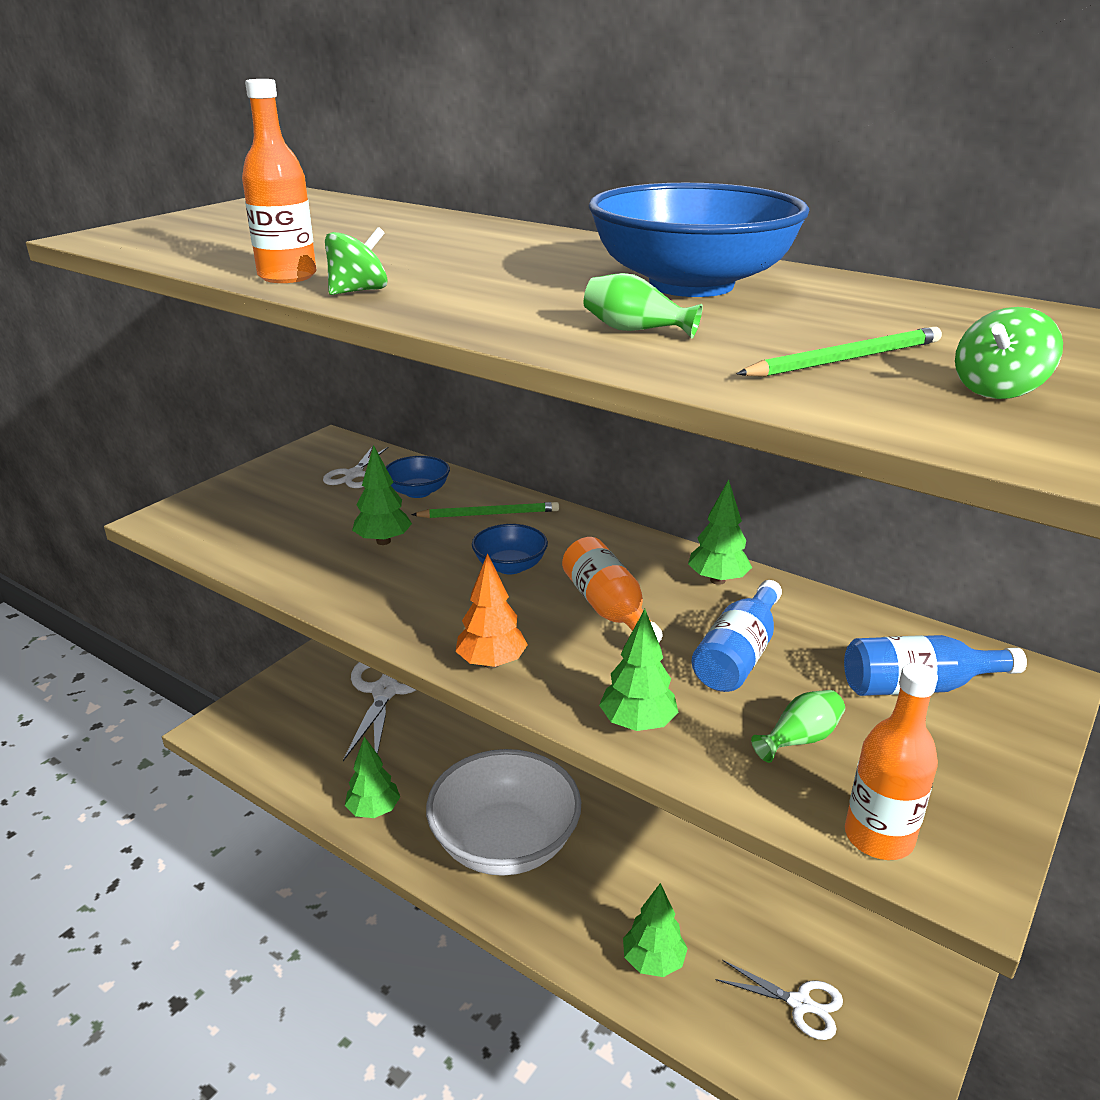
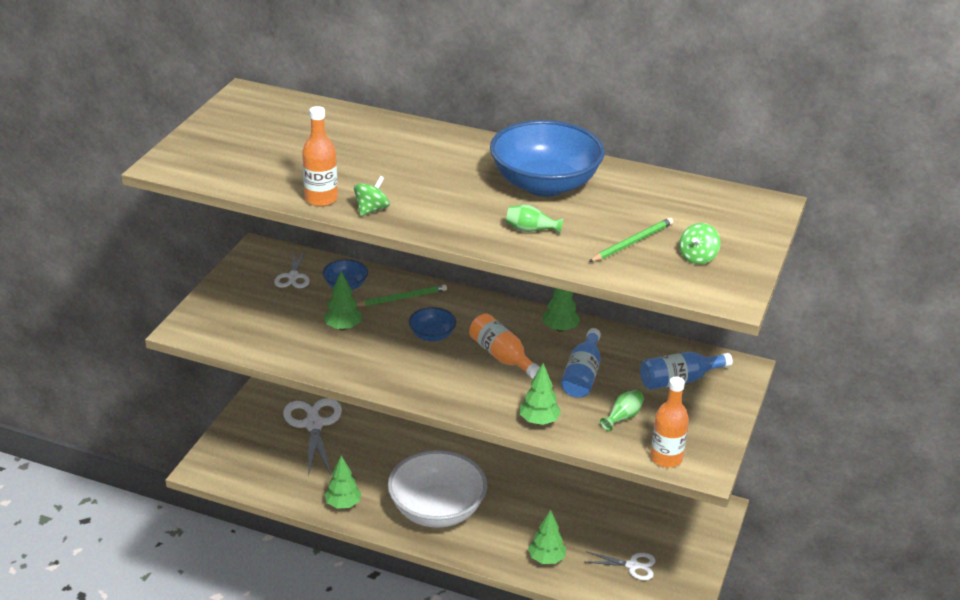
camera: 15 degrees left, 5 degrees up
orange tree [455,553,528,669] -> none

